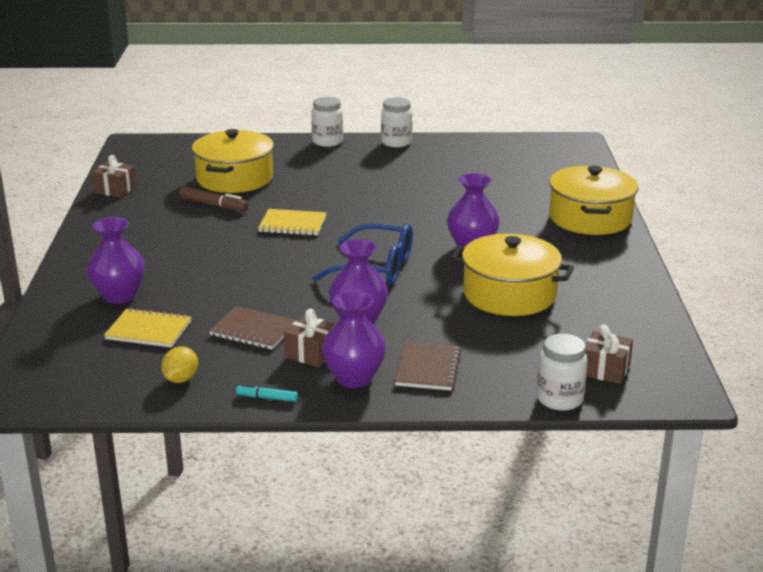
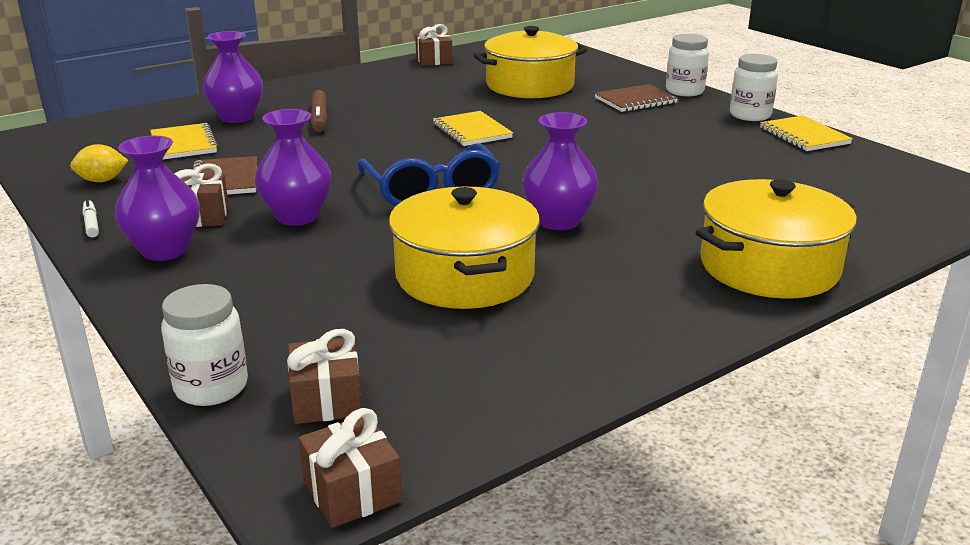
camera: 55 degrees right, 0 degrees up
brown marker [179,186,249,211] -> brown marker moved to [310,90,327,132]
turquoise marker [236,384,298,402] -> white marker [83,199,99,237]
brown notebook [395,341,461,390] -> brown notebook moved to [595,84,678,112]
none -> brown gift [298,408,402,528]
none -> yellow notebook [760,115,853,151]

